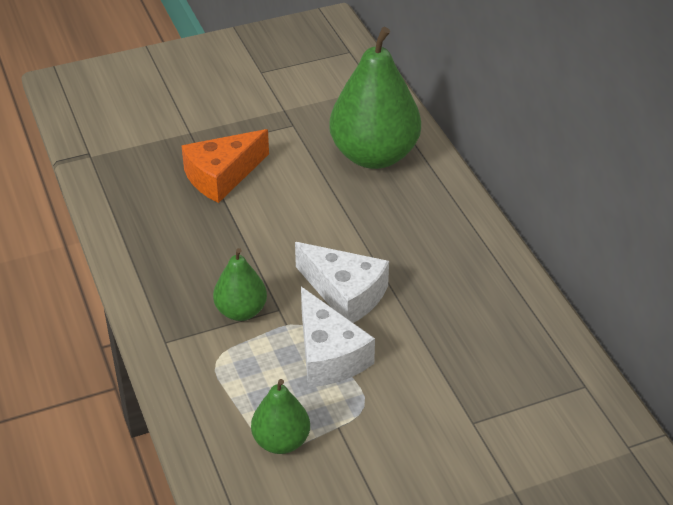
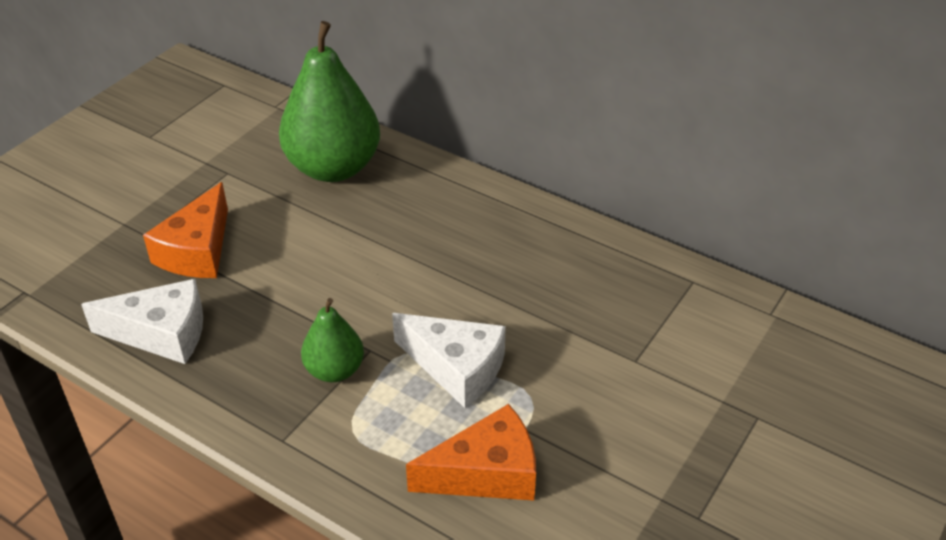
camera: 35 degrees left, 0 degrees up
green pear [251,379,310,454] -> orange cheese [406,404,536,501]
white cheese [295,242,389,323] -> white cheese moved to [81,279,203,364]

